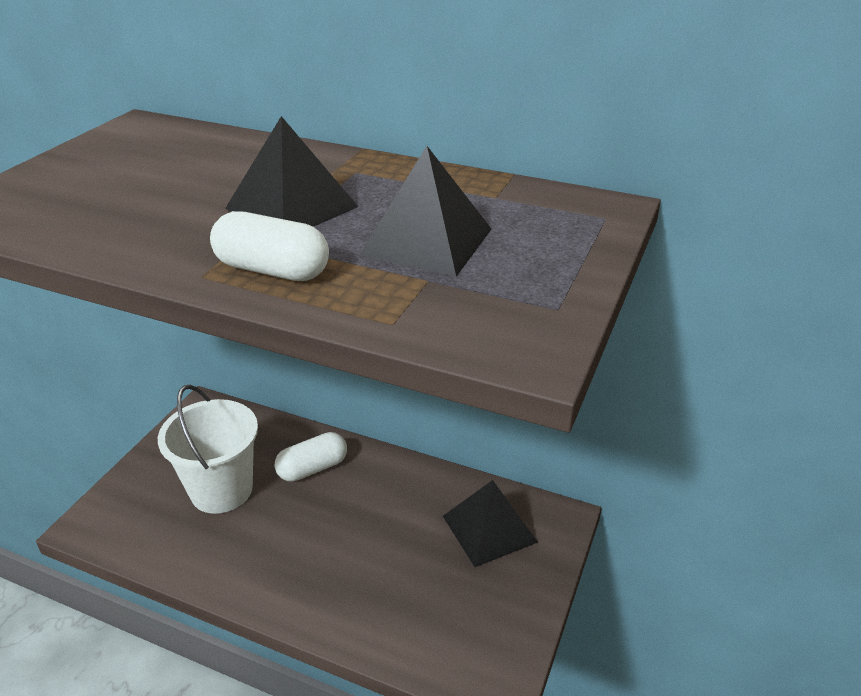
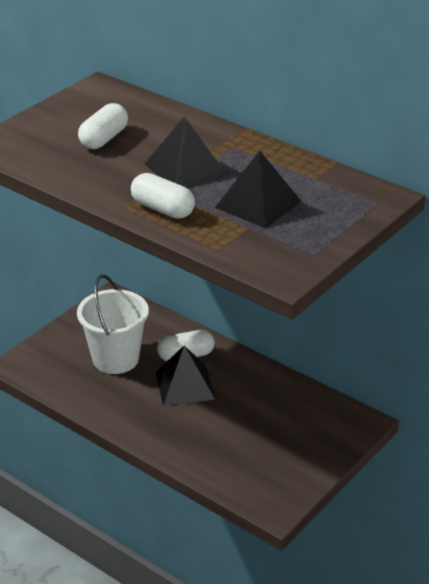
camera: 15 degrees right, 0 degrees up
black pyramid [443,480,538,567] -> black pyramid moved to [156,345,215,406]
none -> white capsule [78,103,128,149]

